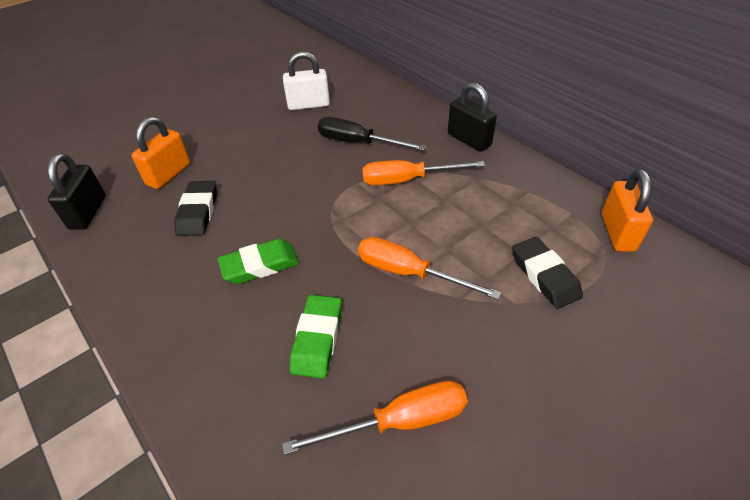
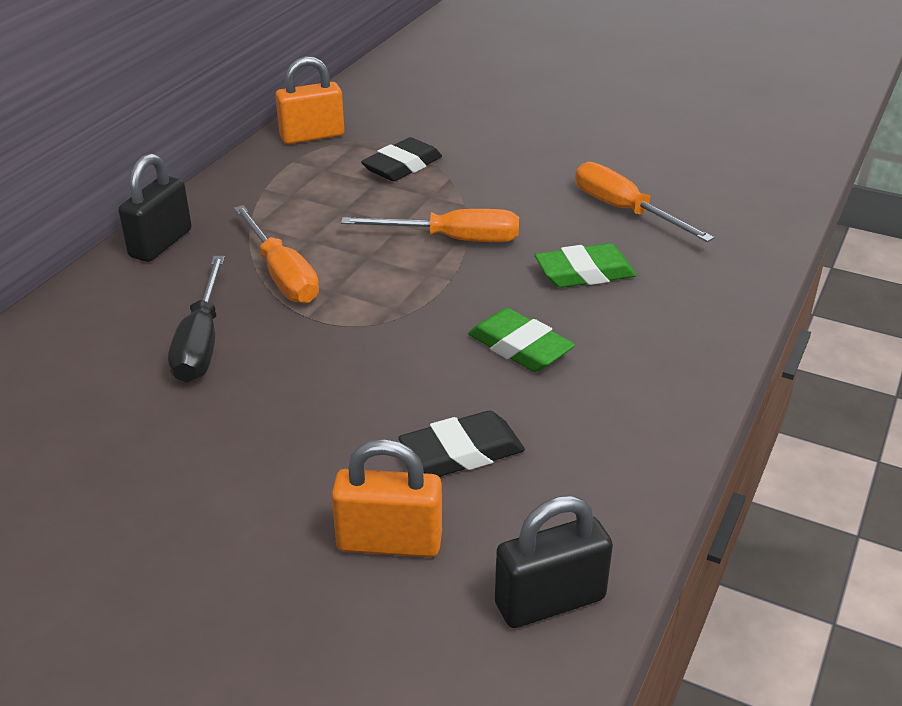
camera: 115 degrees left, 10 degrees down
white padlock [283,51,330,110] -> none
orange screwdriver [358,237,501,300] -> orange screwdriver turned 90 degrees counterclockwise [341,209,519,242]

